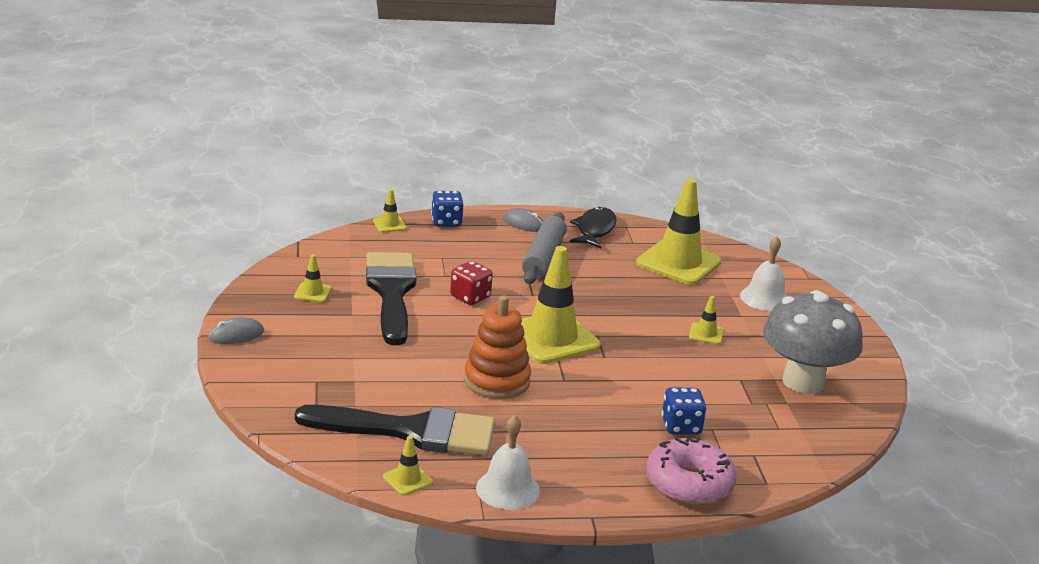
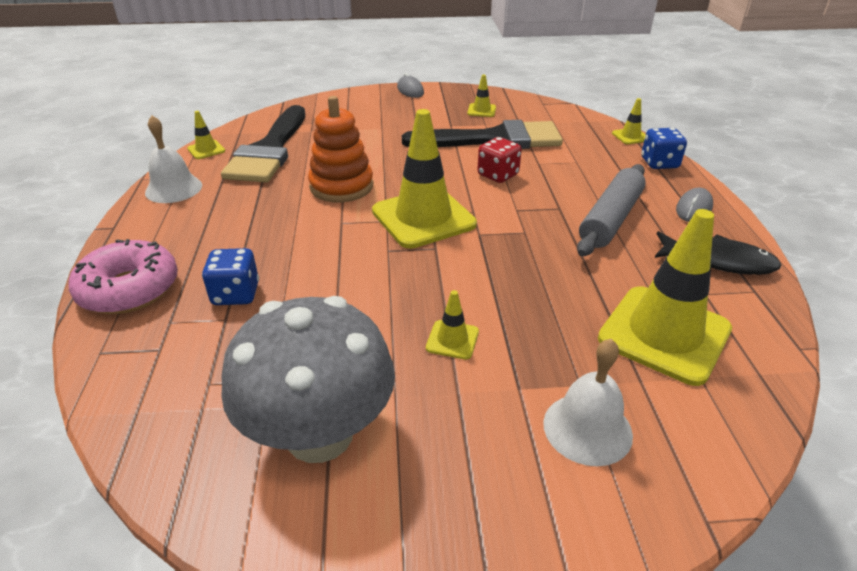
camera: 95 degrees right, 10 degrees up
grey rolling pin [522,213,567,284] -> grey rolling pin turned 75 degrees counterclockwise [577,164,646,256]

